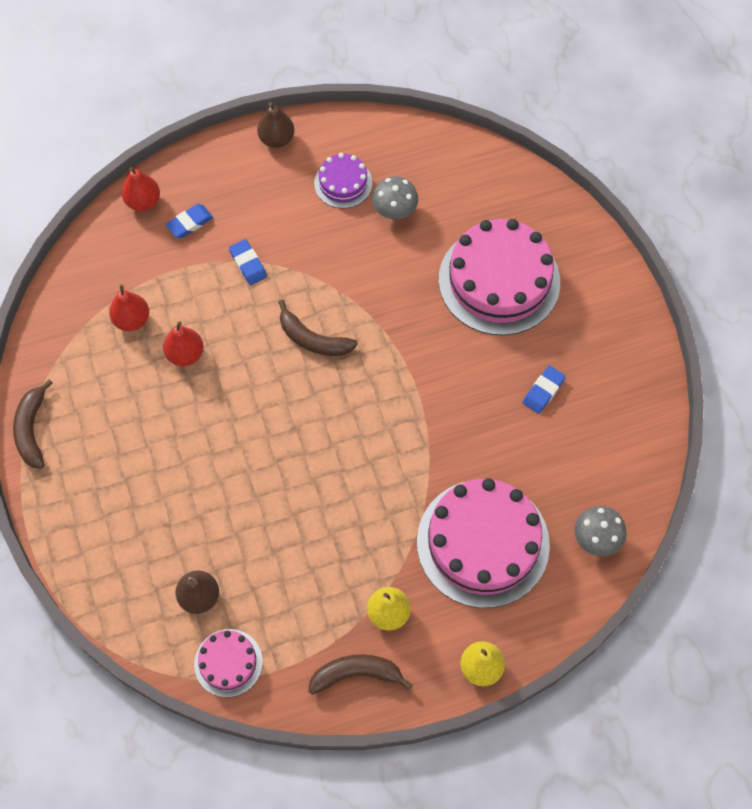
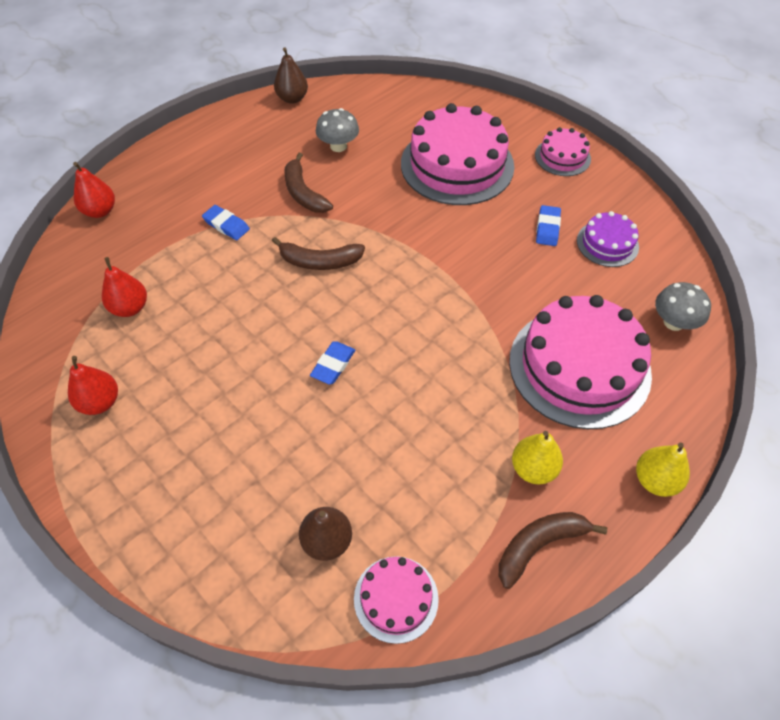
camera: 25 degrees left, 10 degrees down
brown banana [13,379,53,469] -> brown banana moved to [284,153,333,213]
red pear [163,321,204,366] -> red pear moved to [68,356,118,415]
blue eraser [165,204,213,238] -> blue eraser moved to [310,341,355,385]
brown pear [257,102,294,148] -> brown pear moved to [274,48,308,104]
purple cake [314,153,372,208] -> purple cake moved to [577,211,639,267]
none -> pink cake [535,127,591,176]

